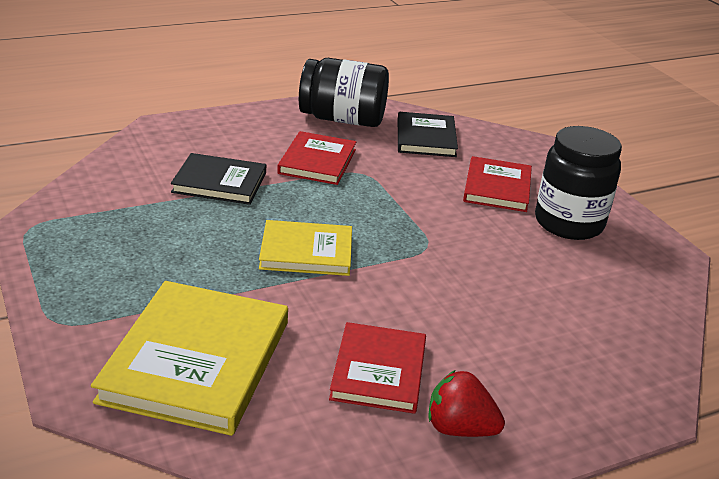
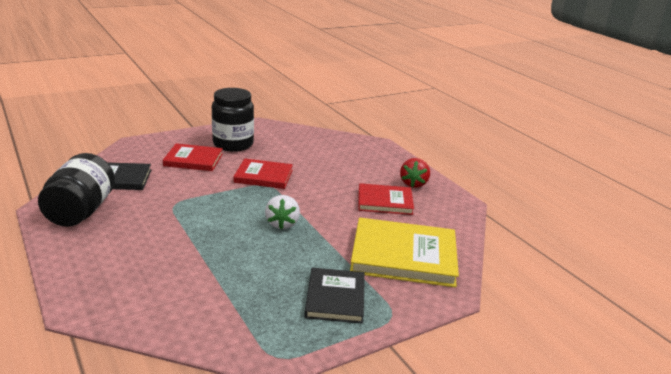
camera: 95 degrees left, 5 degrees down
black book [171,153,266,205] -> black book moved to [304,268,365,323]
yellow book [259,220,352,276] -> white strawberry [265,195,300,229]
red book [277,131,356,185] -> red book moved to [234,158,293,189]

